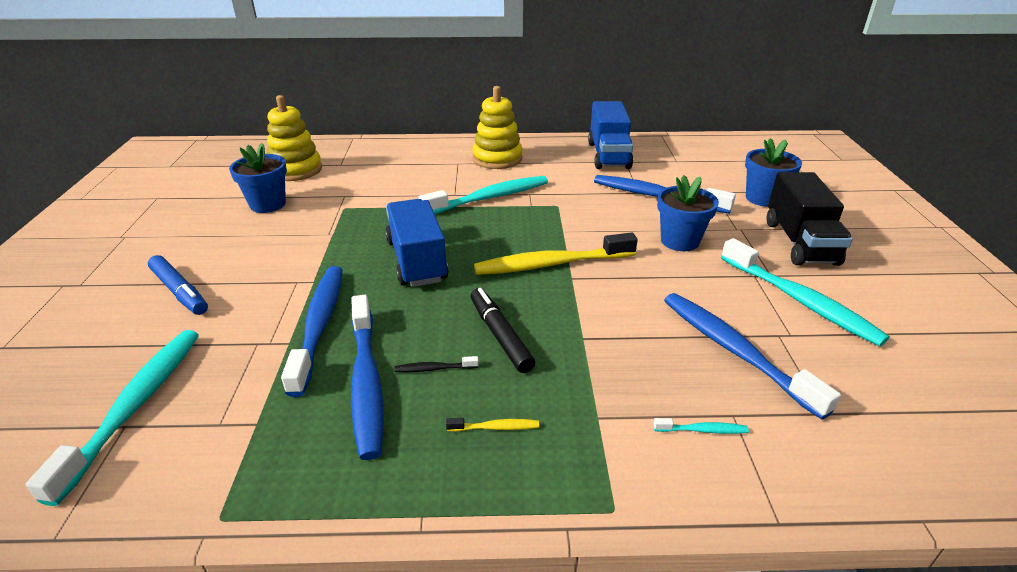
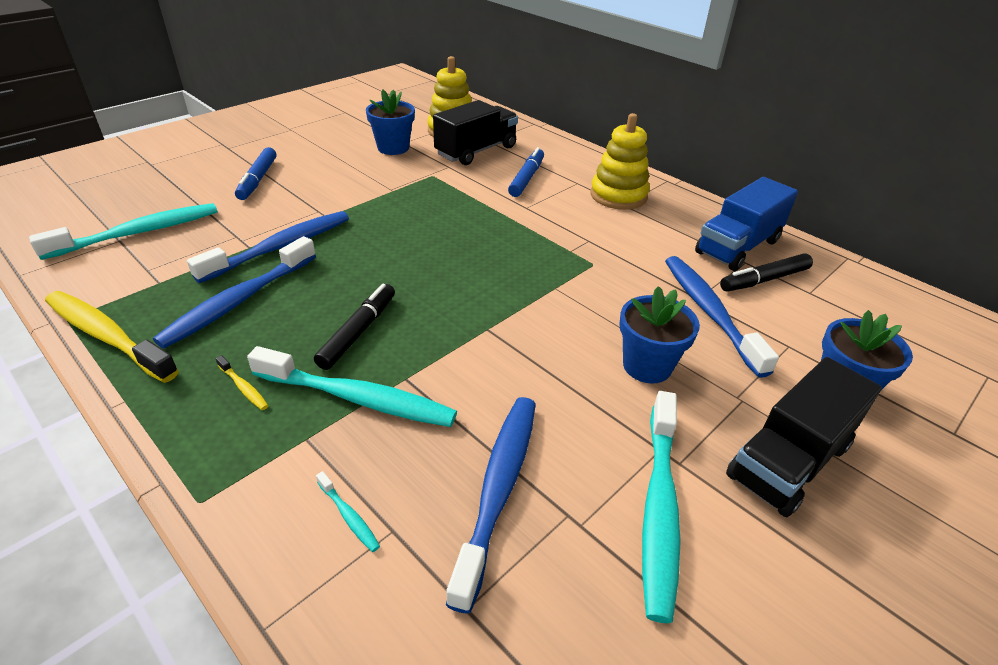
camera: 45 degrees right, 5 degrees up
blue truck [385,199,449,287] -> none
black toothbrush [395,356,479,372] -> none
turquoise toothbrush [418,176,548,214] -> turquoise toothbrush moved to [247,346,457,427]
yellow toothbrush [474,232,638,275] -> yellow toothbrush moved to [45,291,179,383]
none -> black truck [433,100,518,165]
none -> blue marker [508,147,544,197]
none -> black marker [720,253,813,291]

